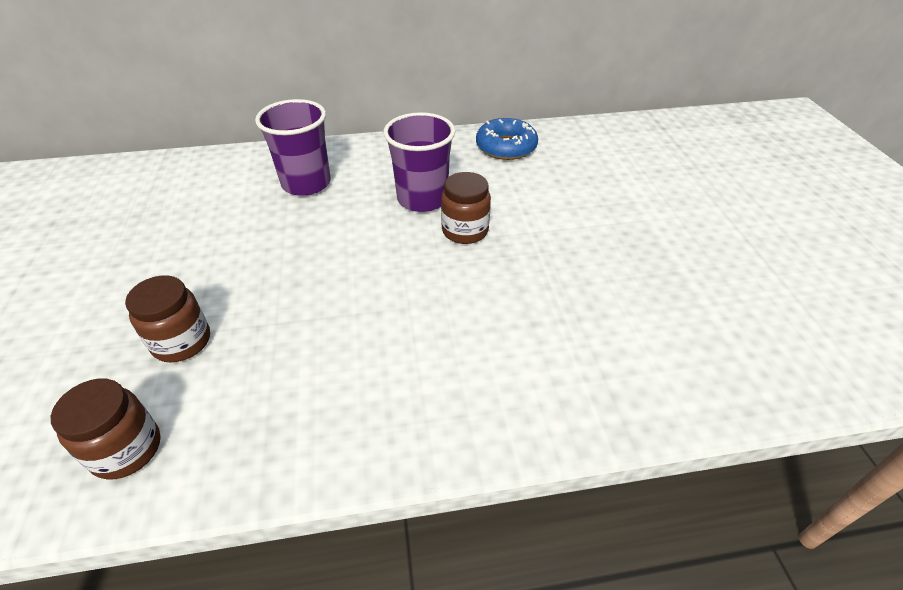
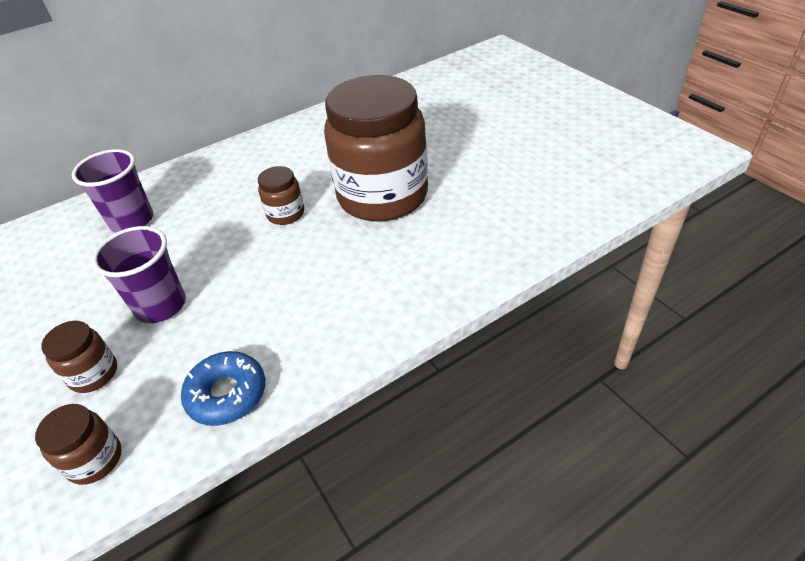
camera: 20 degrees left, 0 degrees up
purple cup [383,112,455,212] -> purple cup moved to [92,226,186,323]
blue donut [476,118,538,160] -> blue donut moved to [181,351,265,426]
none -> brown jar [324,75,428,222]

